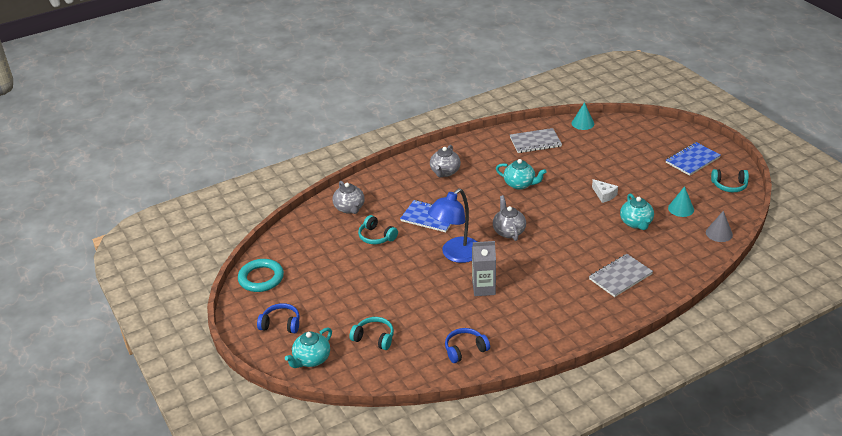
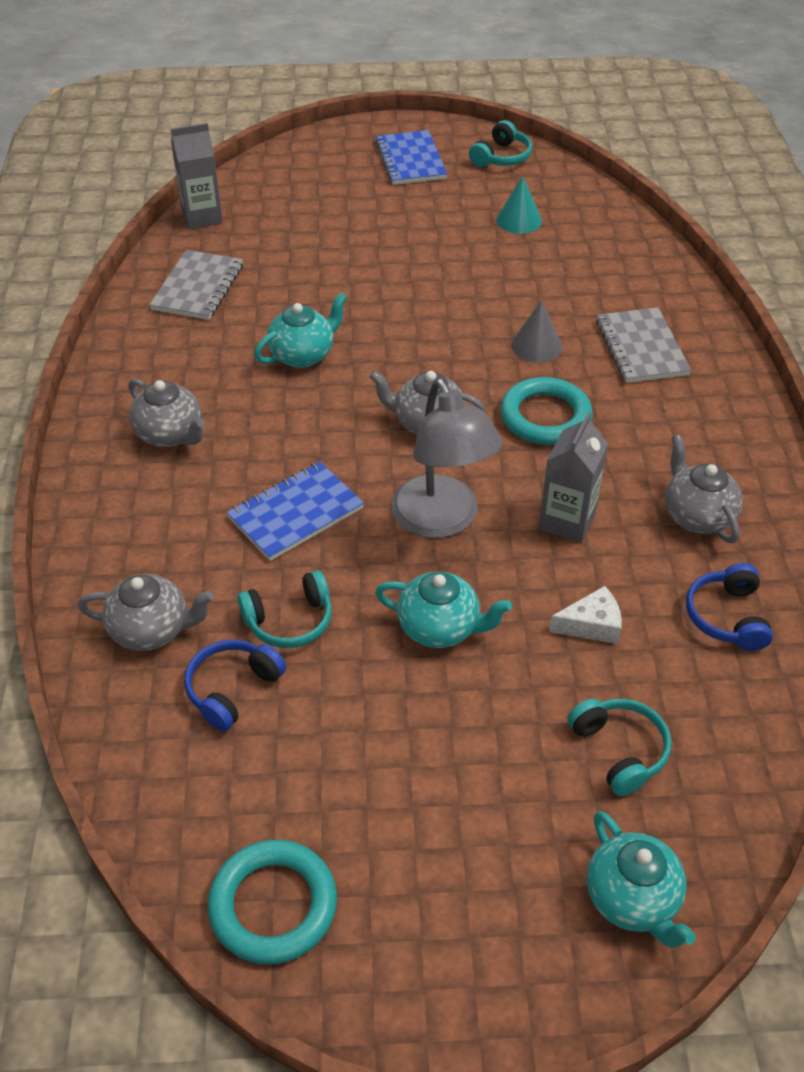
camera: 65 degrees left, 10 degrees up
blue headphones [257,303,300,333] -> blue headphones moved to [184,640,286,731]
turquoise headphones [349,317,394,350] -> turquoise headphones turned 105 degrees clockwise [568,699,671,796]
blue lamp [428,189,477,263] -> grey lamp [391,378,503,538]
turquoise cone [572,102,594,130] -> grey carton [171,123,223,229]
white cheese [592,179,618,203] -> white cheese moved to [549,586,622,644]
turquoise teapot [620,193,654,230] -> turquoise teapot moved to [375,571,512,648]
grey cone [706,211,733,242] -> grey cone moved to [511,300,562,363]
none -> turquoise ring [500,377,593,445]
none -> grey teapot [665,435,743,543]

